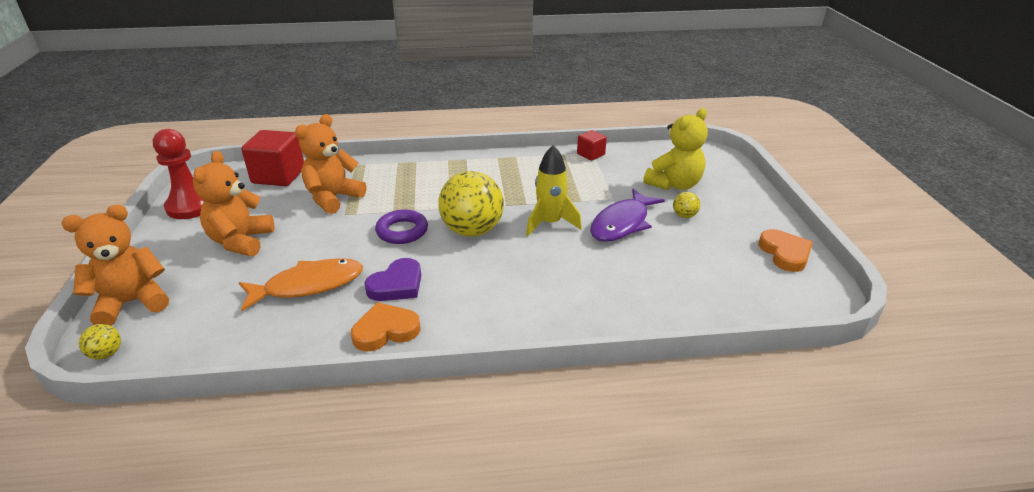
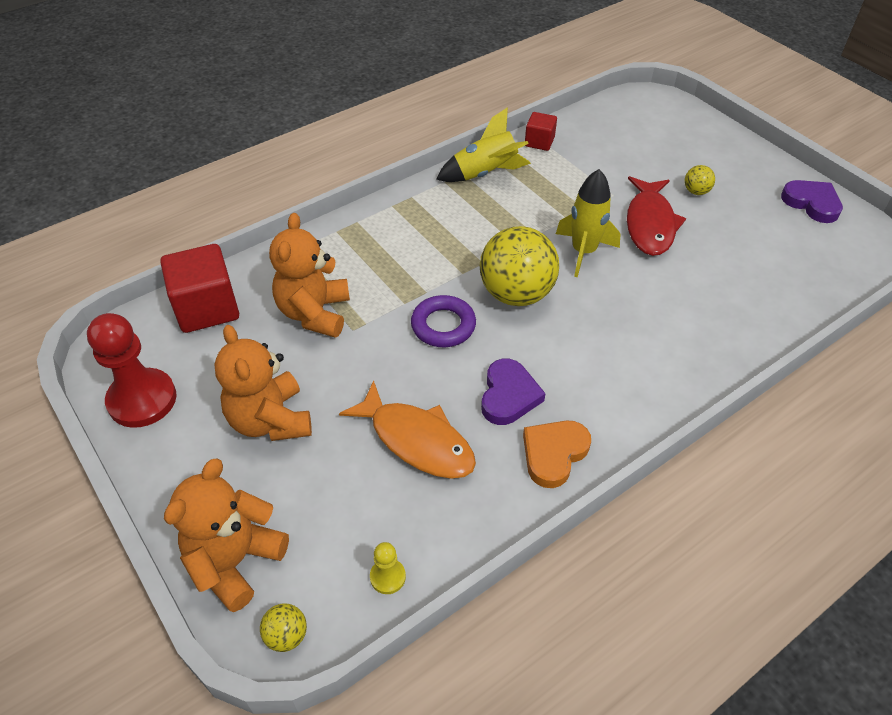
camera: 30 degrees left, 15 degrees up
orange fish [239,258,363,311] -> orange fish turned 90 degrees clockwise [339,381,476,479]
purple fish [590,189,665,242] -> red fish [627,176,686,256]
yellow teddy bear [643,108,708,190] -> none
orange heart [758,229,813,272] -> purple heart [781,180,843,223]
none -> yellow pawn [370,542,406,594]
none -> yellow rocket [436,107,531,182]

